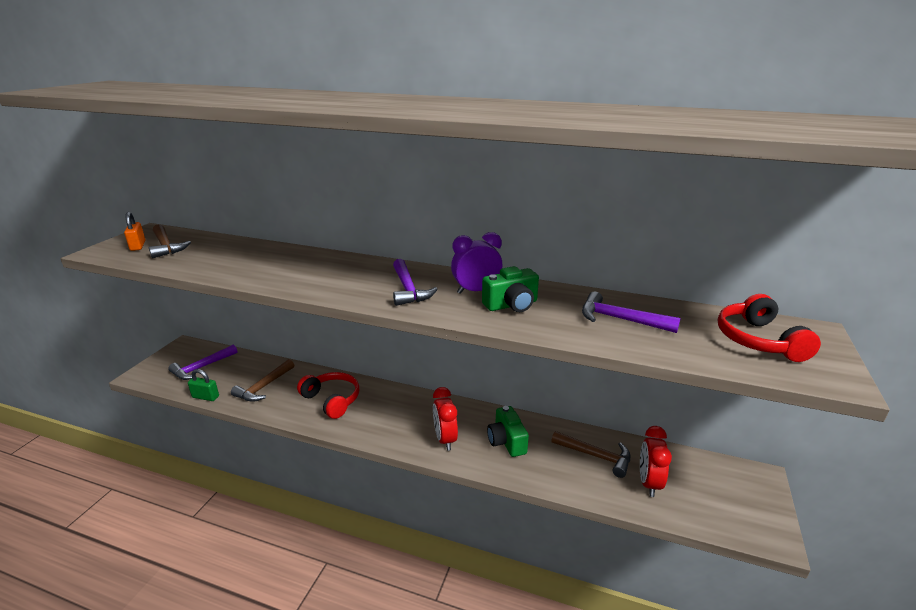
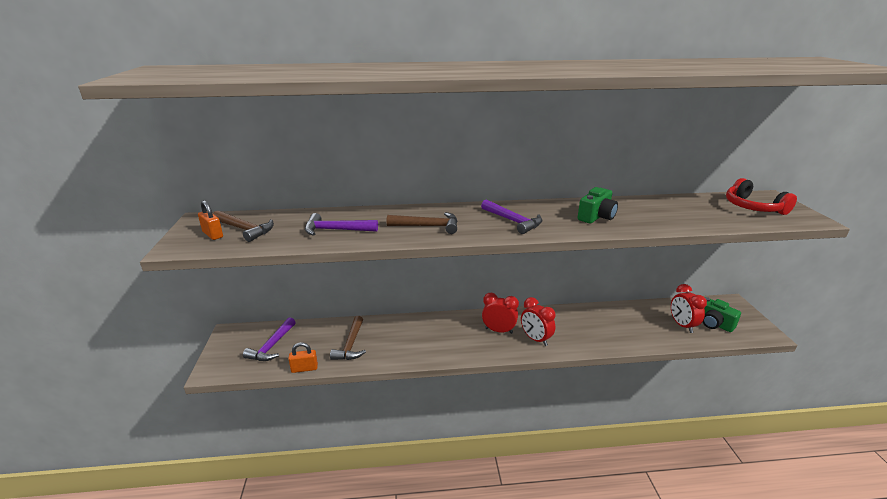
camera: 25 degrees left, 0 degrees up
green padlock [188,369,219,401] -> orange padlock [288,342,318,373]
red headphones [297,372,359,419] -> none
purple clock [451,232,502,294] -> none
green camera [487,406,529,457] -> green camera moved to [703,297,741,332]
brown hammer [551,431,630,478] -> brown hammer moved to [387,212,458,234]
purple hammer [582,292,681,333] -> purple hammer moved to [305,213,378,236]
none -> red clock [482,293,519,334]

